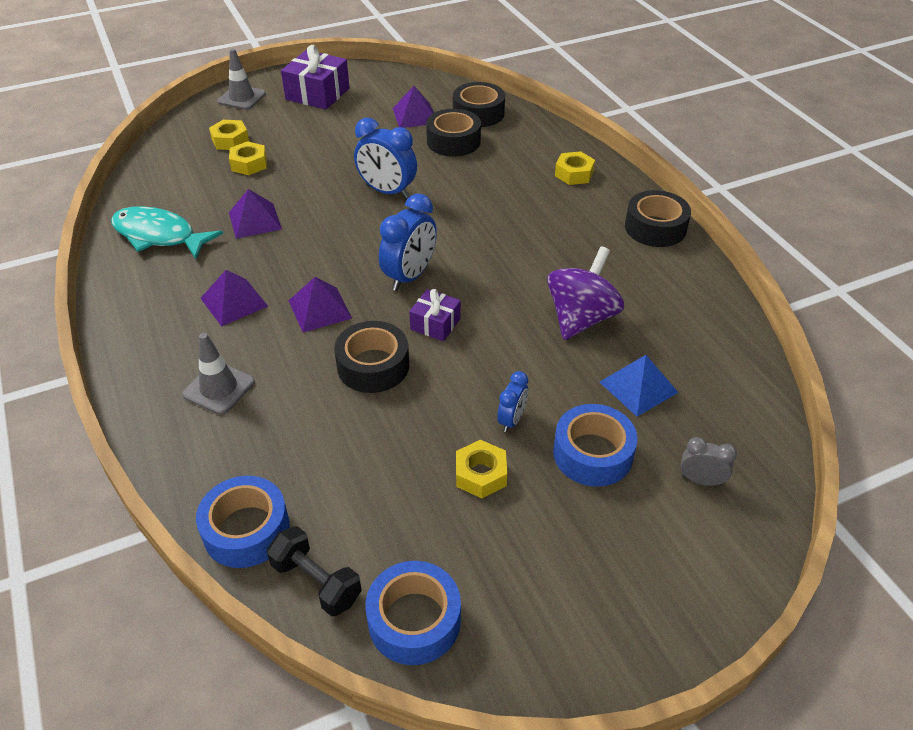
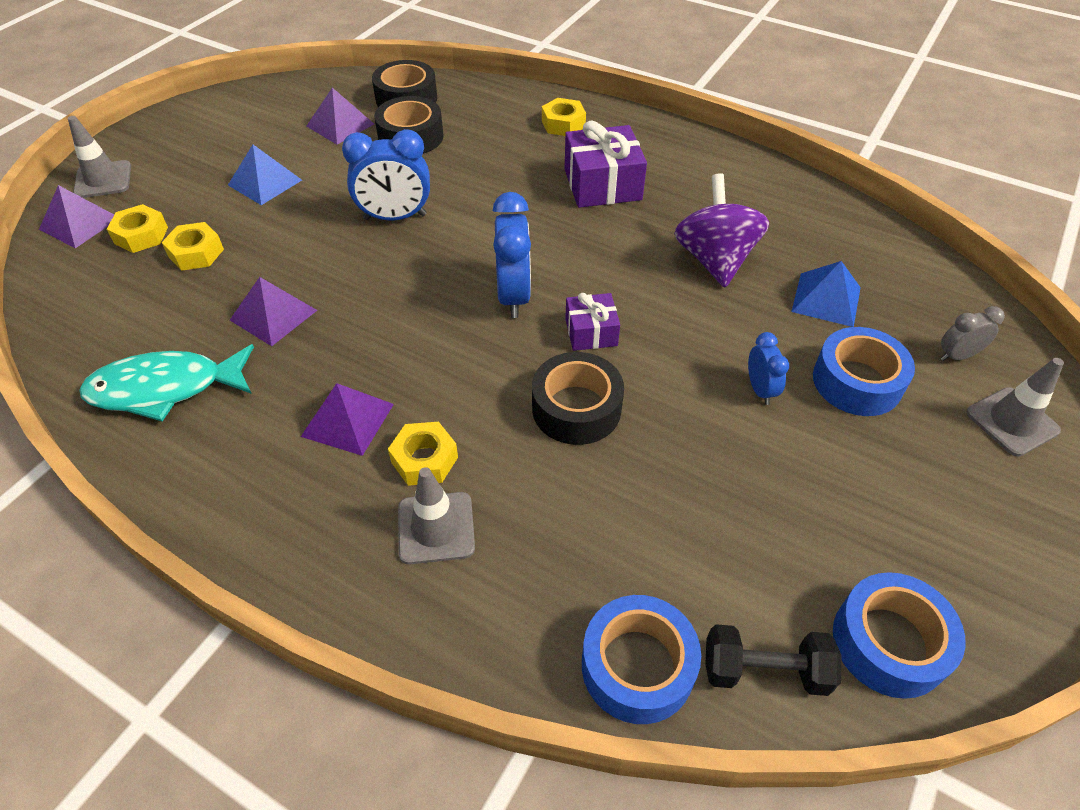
camera: 35 degrees left, 5 degrees up
purple gift [281,45,350,110] -> purple gift moved to [565,120,647,208]
purple pyramid [288,277,352,333] -> purple pyramid moved to [39,185,114,248]
yellow nut [456,440,507,498] -> yellow nut moved to [388,422,458,486]
black tape [625,190,691,247] -> none
none -> blue pyramid [228,145,302,205]
none -> grey traffic cone [966,358,1064,456]

